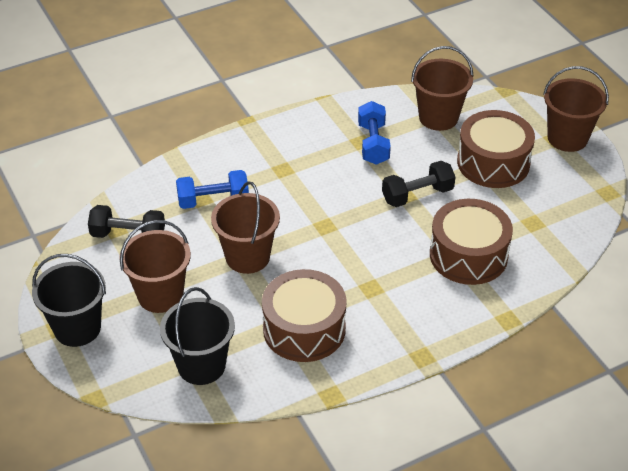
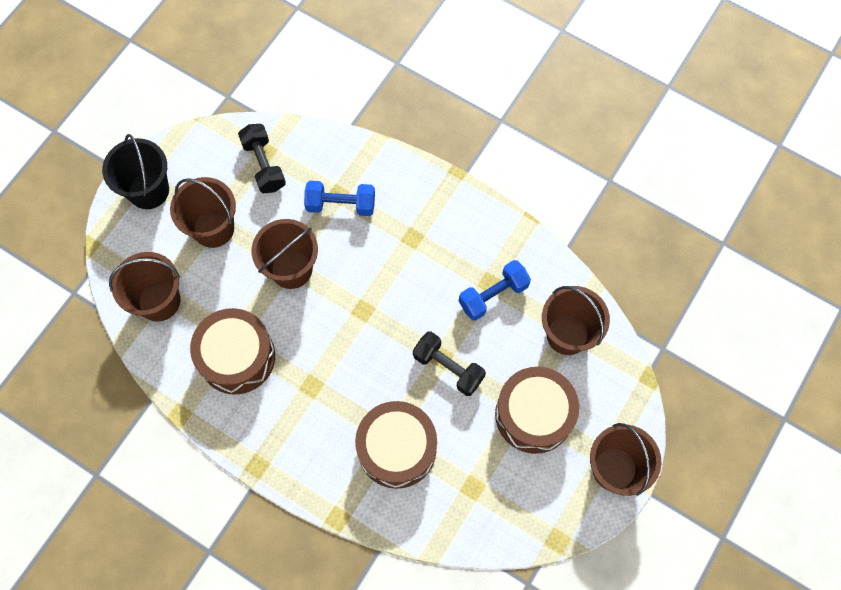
camera: 60 degrees right, 25 degrees up
black bucket [160,287,235,385] -> brown bucket [109,252,180,322]
blue dumbbell [176,170,249,209] -> blue dumbbell turned 45 degrees counterclockwise [304,181,375,216]

